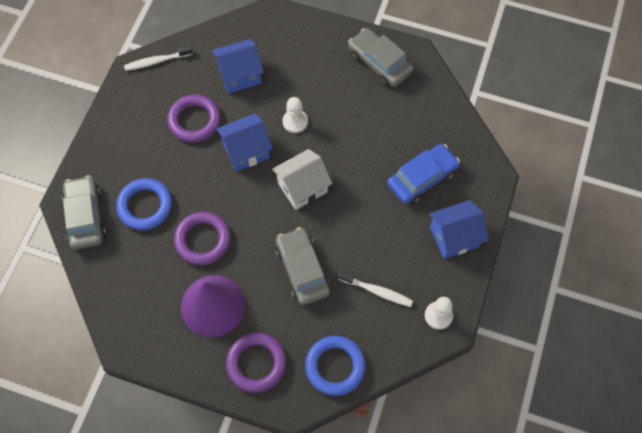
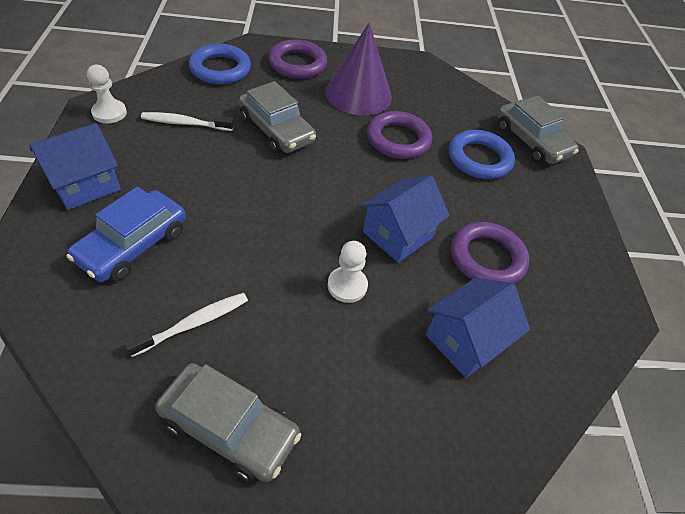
camera: 155 degrees right, 15 degrees down
white toothbrush [124,46,193,71] -> white toothbrush moved to [124,293,248,357]
white house [272,149,332,210] -> none

